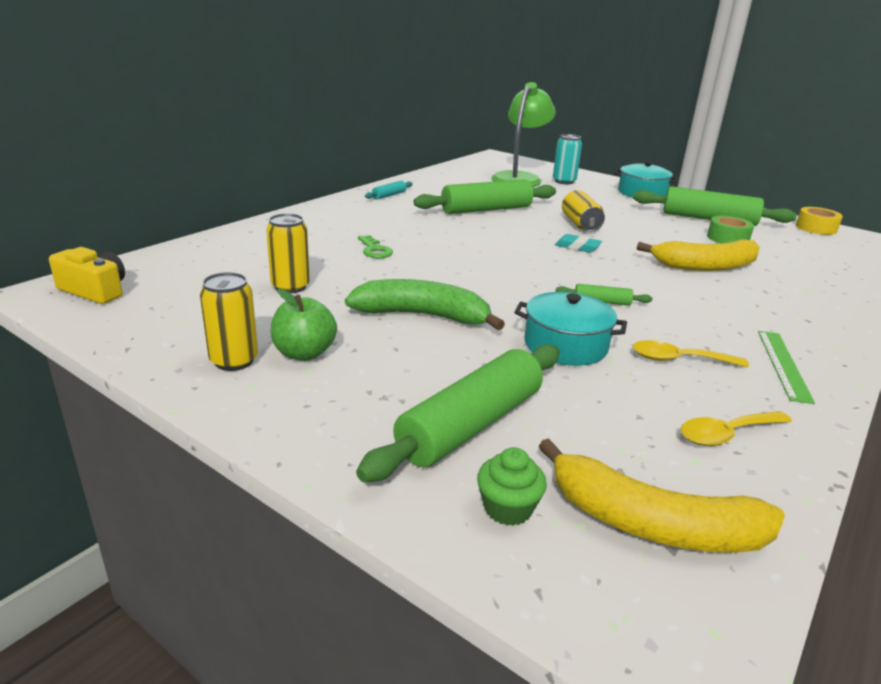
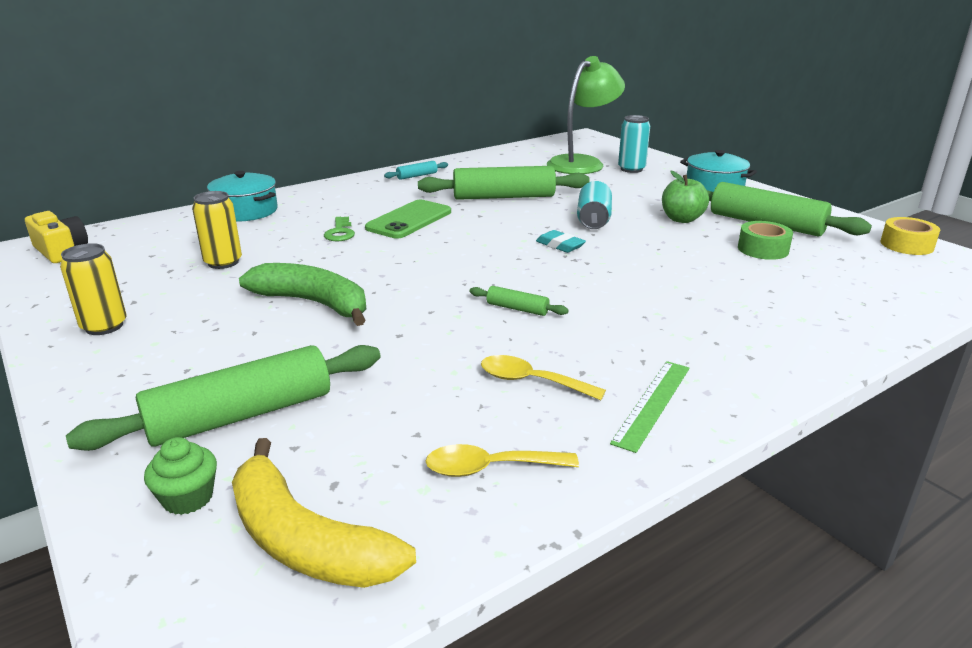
camera: 20 degrees right, 0 degrees up
green apple [271,289,337,361] -> green apple moved to [662,171,709,223]
turquoise pot [514,292,627,366] -> turquoise pot moved to [207,171,278,221]
yellow can [562,190,605,232] -> turquoise can [577,181,612,229]
yellow banana [637,239,760,271] -> none
none -> green phone [365,200,451,239]

